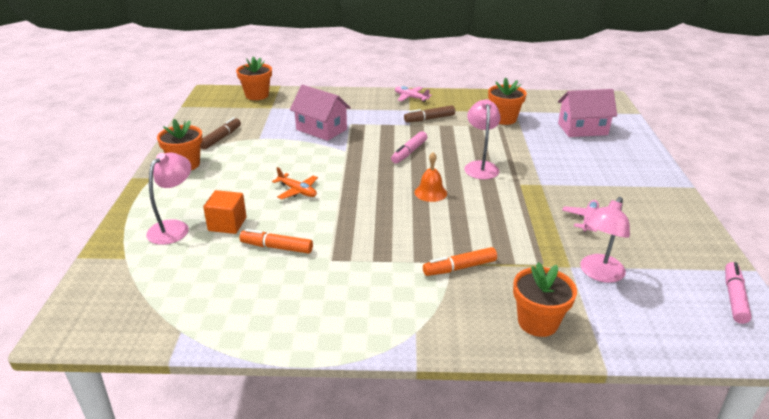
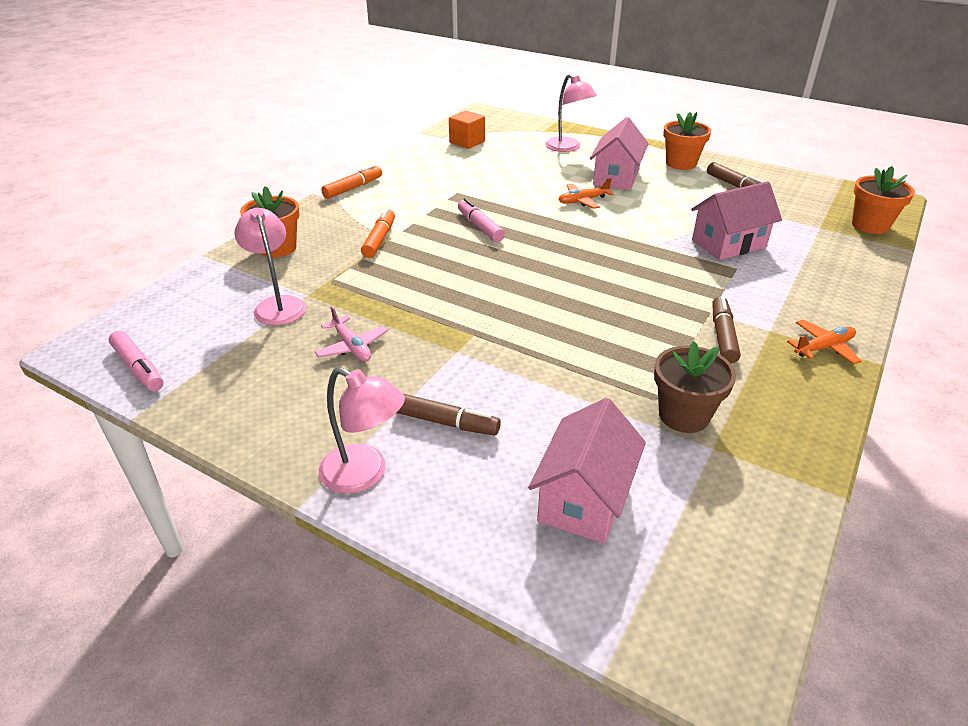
camera: 120 degrees right, 5 degrees up
orange cube [203,190,246,234] -> orange cube moved to [449,111,485,149]
orange marker [239,229,313,254] -> orange marker moved to [321,164,382,199]
pink marker [391,131,427,164] -> pink marker moved to [458,198,505,242]
pink plane [395,86,432,102] -> orange plane [787,320,861,364]
orange bell [414,152,447,202] -> none
pink lamp [464,99,501,179] -> pink lamp moved to [319,367,405,494]
orange flower pot [488,77,527,125] -> brown flower pot [654,341,736,433]
none -> brown marker [397,394,501,436]
none -> pink house [590,117,649,190]

